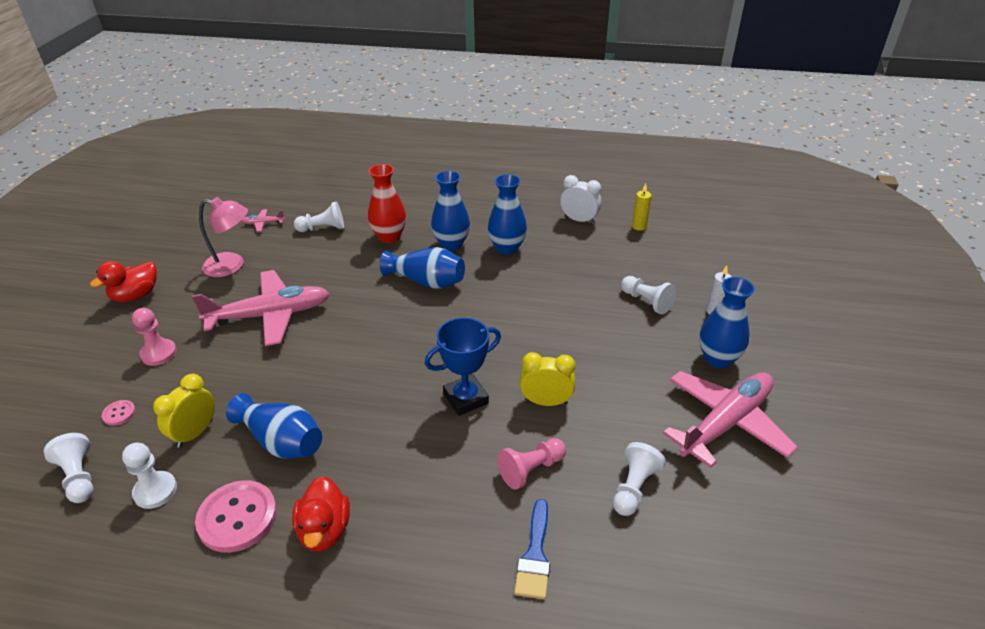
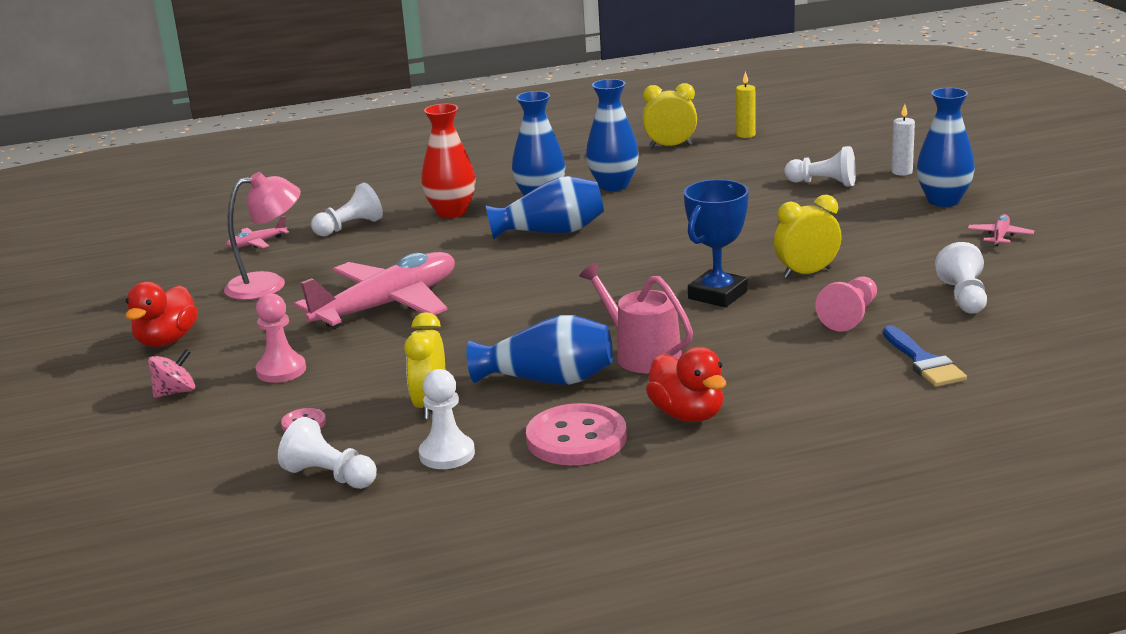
camera: 25 degrees left, 15 degrees down
white clock [560,175,601,224] -> yellow clock [643,83,697,148]
pink plane [663,371,798,468] -> pink plane [968,214,1034,246], size x0.40
none -> pink spinning top [148,349,195,398]
none -> pink watering can [579,262,693,373]

